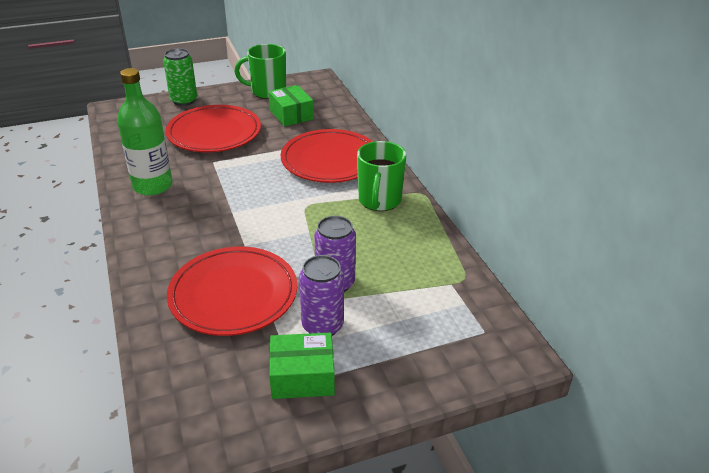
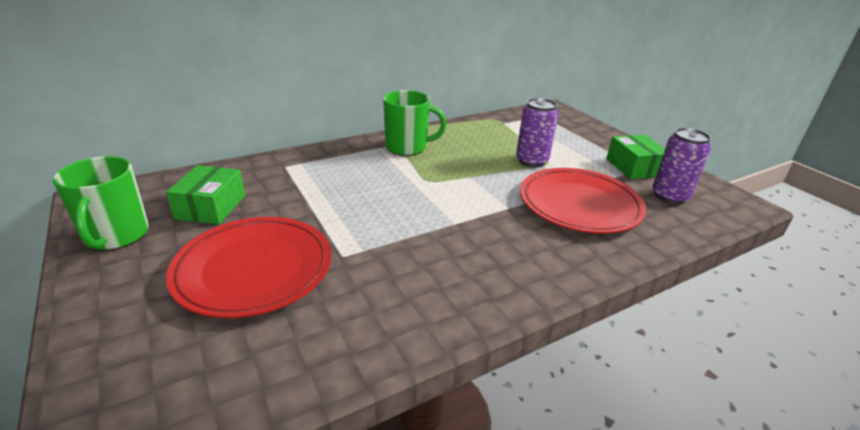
camera: 100 degrees left, 5 degrees down
green bottle [117,68,172,196] -> none
green can [163,48,197,106] -> none
green box [268,85,314,126] -> green box turned 45 degrees counterclockwise [166,165,245,224]
red plate [281,129,373,183] -> none
purple can [299,255,344,336] -> purple can moved to [652,128,711,204]

